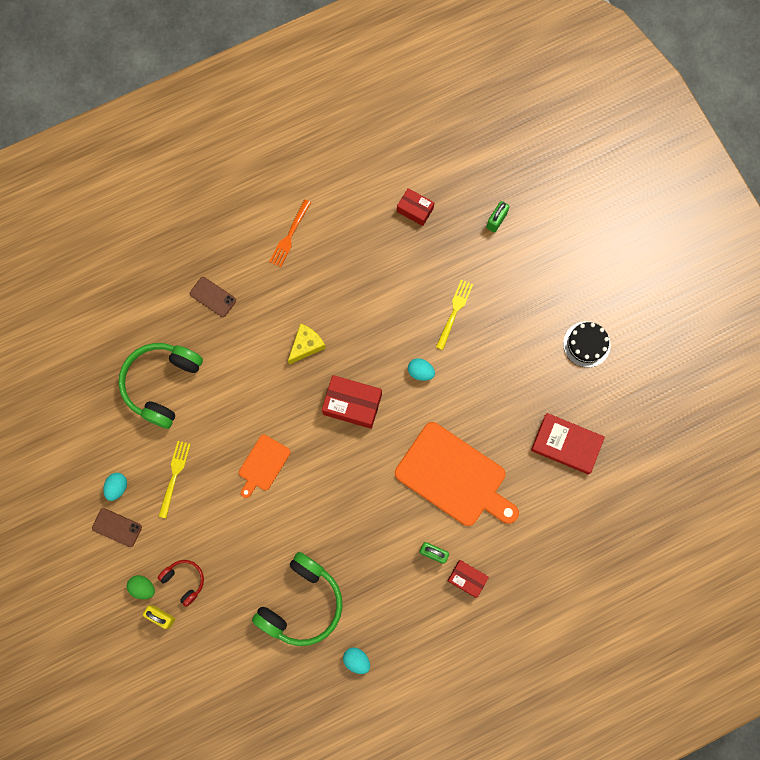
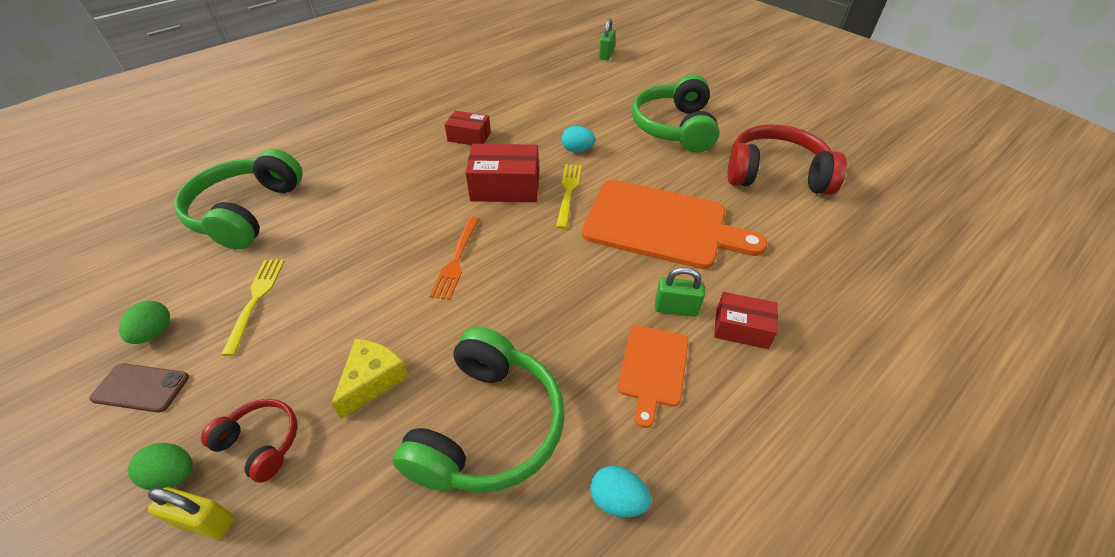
camera: 15 degrees left, 30 degrees down
turquoise egg [103,473,127,501] -> green egg [119,301,170,344]
brown phone [190,277,236,317] -> none
orange cutting board [239,434,291,498] -> orange cutting board moved to [618,325,688,428]
orange fork [269,199,311,267] -> orange fork moved to [430,216,479,300]
yellow cheese [288,324,326,364] -> yellow cheese moved to [331,339,409,418]
red box [397,188,434,226] -> red box moved to [444,111,491,145]
yellow fork [436,279,473,350] -> yellow fork moved to [556,164,582,229]
red book [531,413,605,474] -> red headphones [727,124,847,195]
black cake [563,322,611,367] -> none
none -> green headphones [632,74,720,153]

